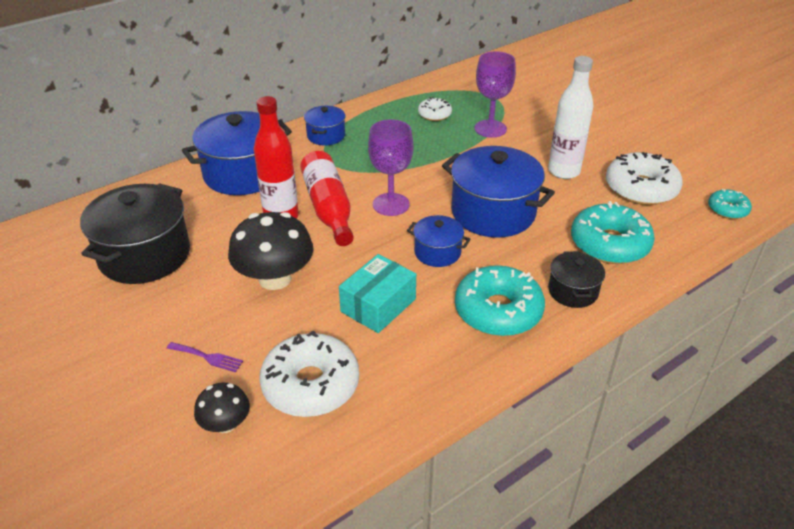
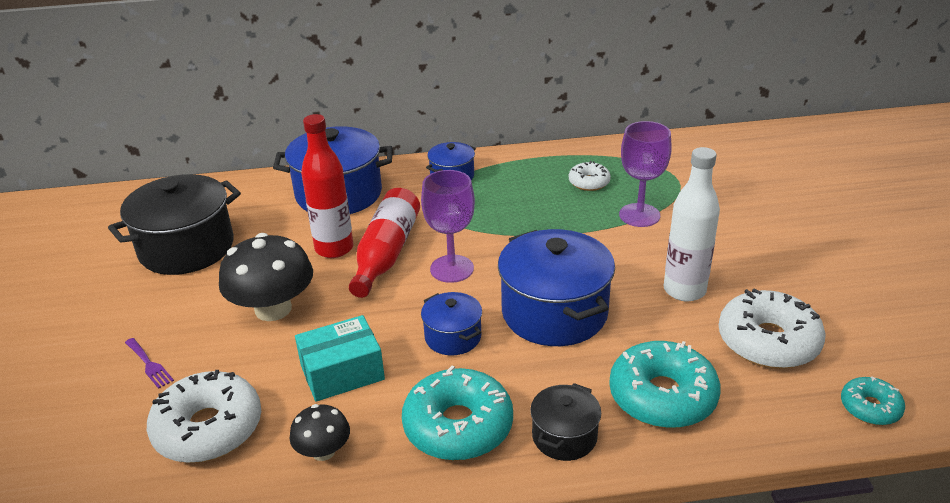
camera: 30 degrees right, 5 degrees down
black mushroom [194,383,250,433] -> black mushroom moved to [290,404,350,461]

